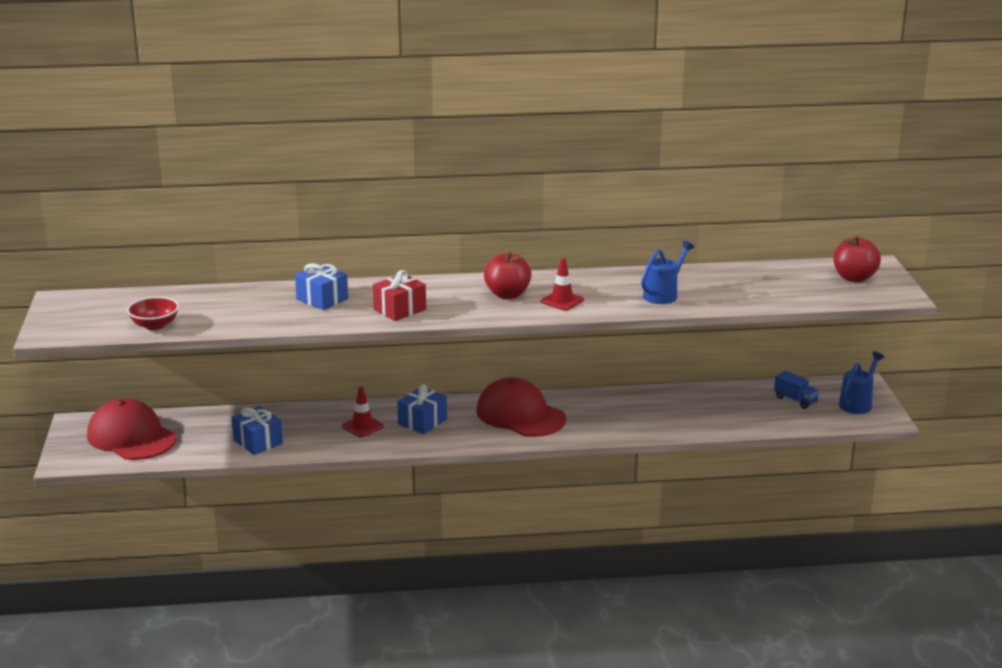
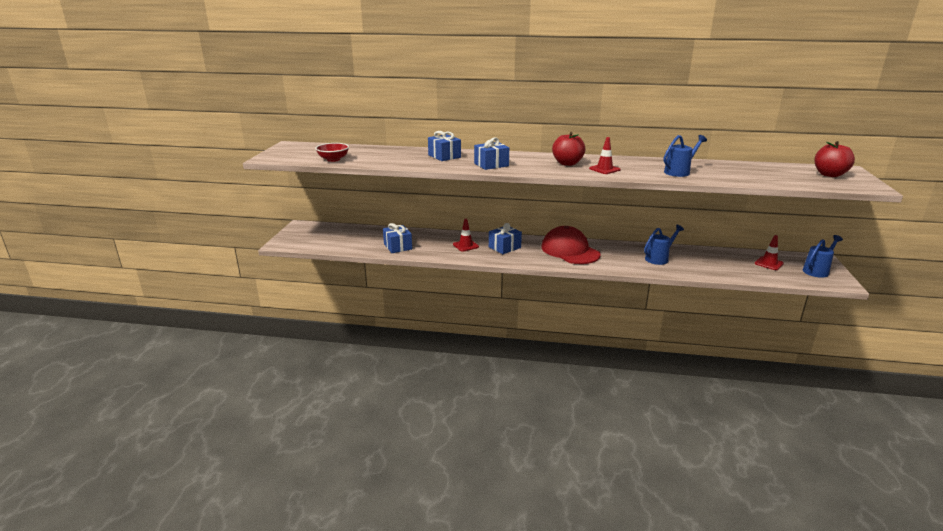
camera: 15 degrees right, 0 degrees up
red cap [87,398,177,460] -> none
red gift [373,270,426,321] -> blue gift [474,137,509,170]
blue truck [774,371,820,409] -> red traffic cone [755,235,784,270]
none -> blue watering can [644,225,684,265]

